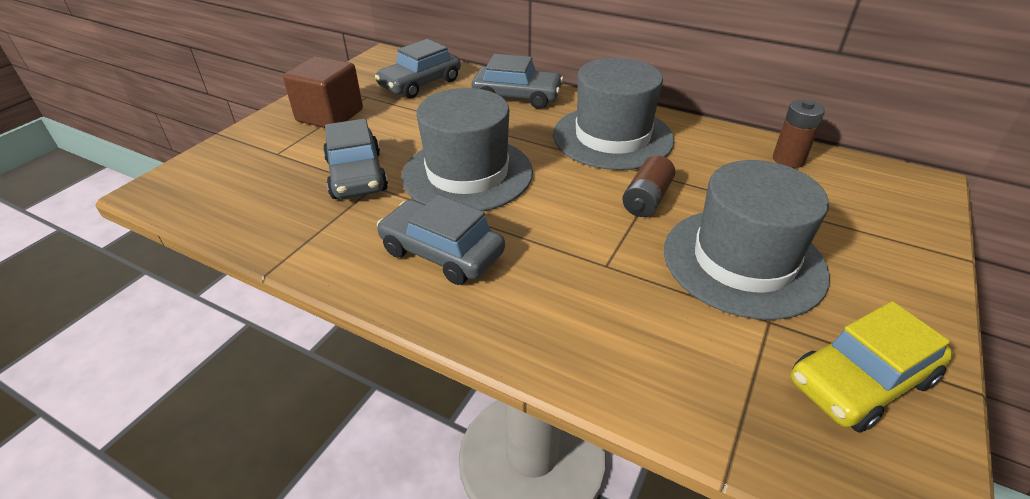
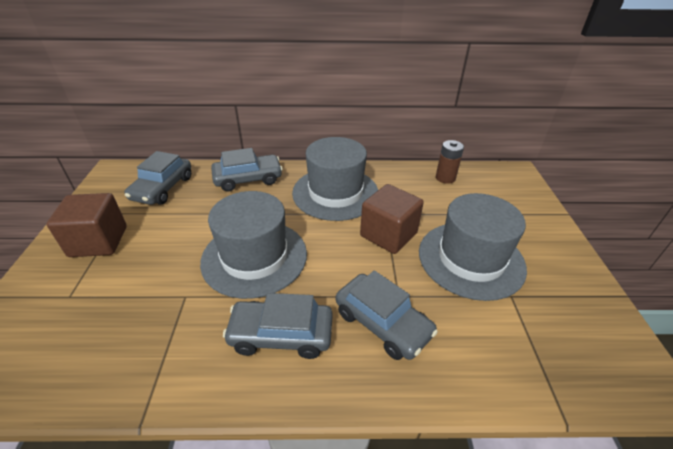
camera: 30 degrees left, 0 degrees up
grey car [323,119,388,199] -> grey car moved to [336,270,438,360]
brown battery [622,155,676,217] -> brown cube [360,184,424,254]
yellow car [791,301,953,432] -> none

